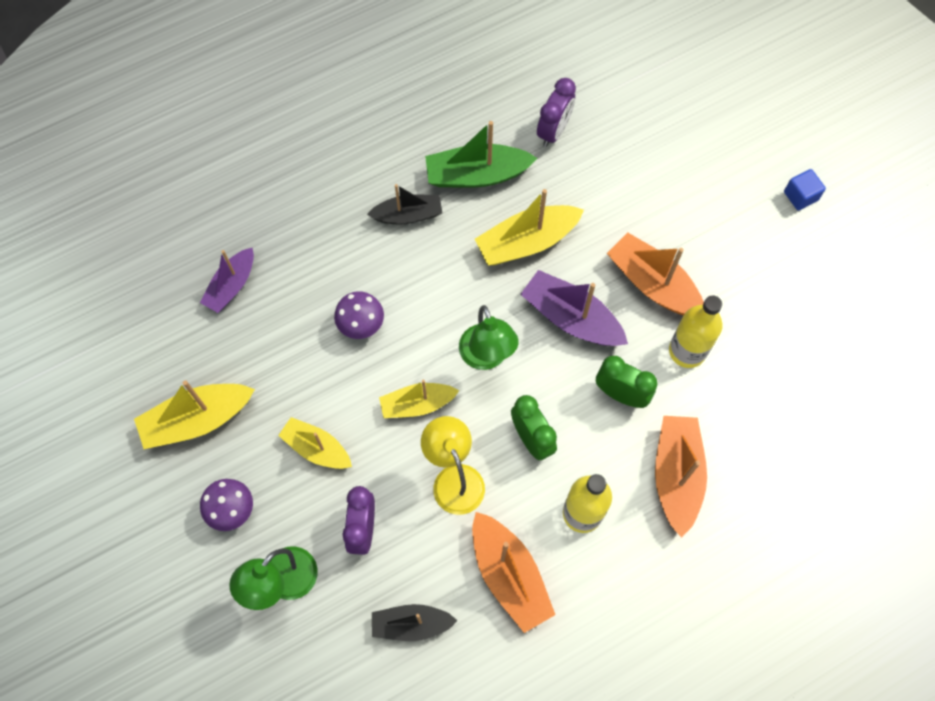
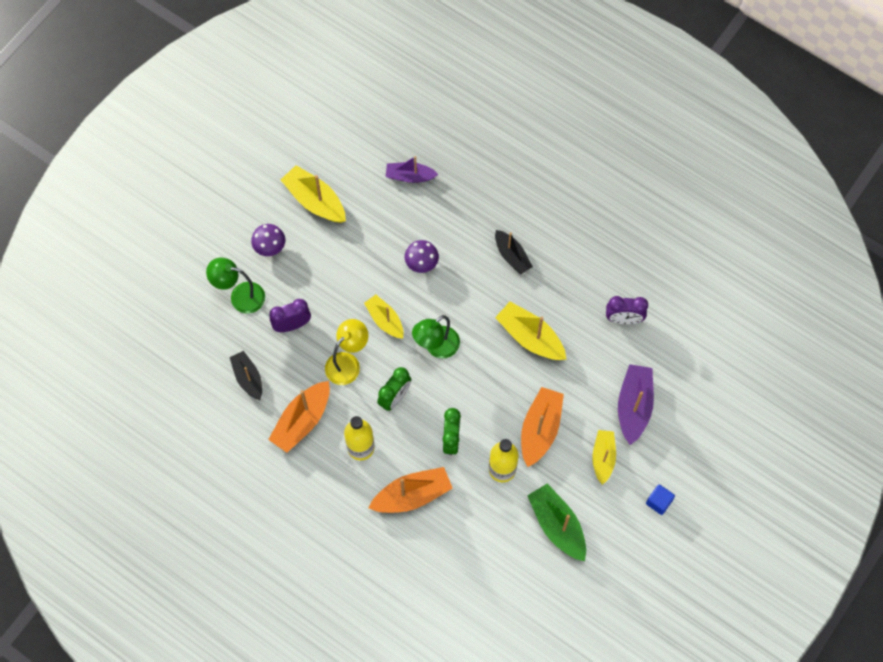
camera: 65 degrees right, 0 degrees up
yellow boat [278,417,352,469] -> yellow boat moved to [592,430,616,485]
green boat [425,121,537,188] -> green boat moved to [527,483,586,561]
purple boat [520,270,628,346] -> purple boat moved to [618,364,654,445]

